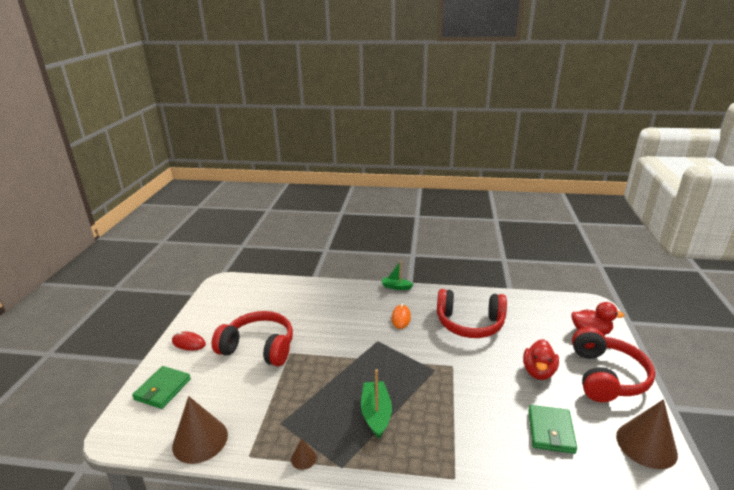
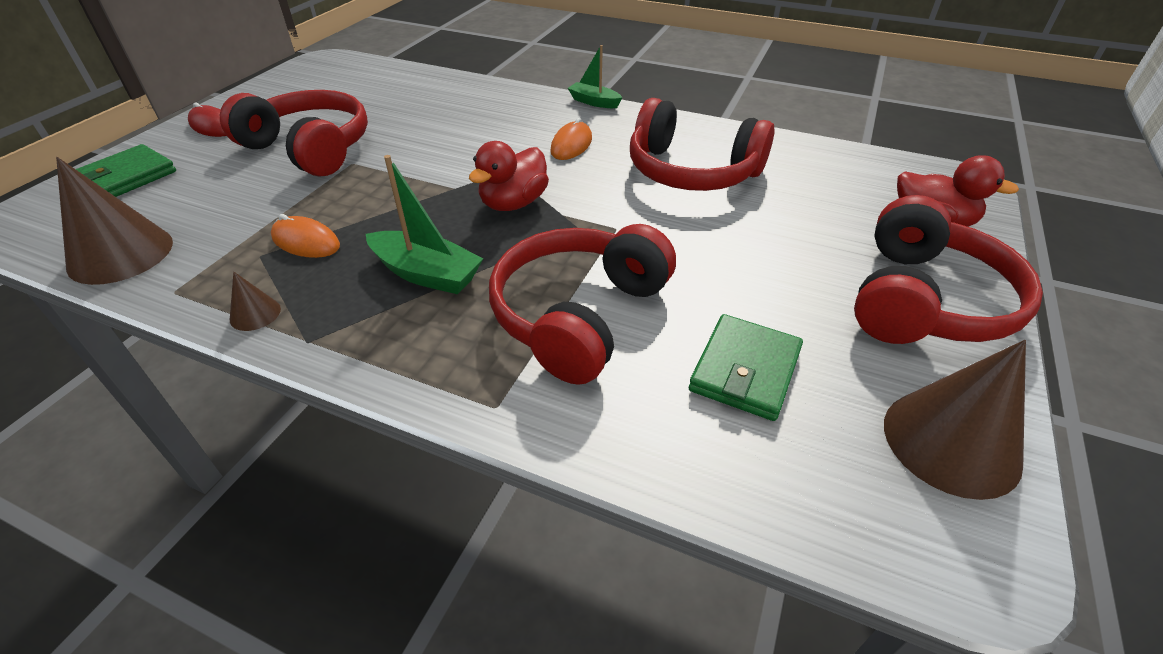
camera: 15 degrees right, 15 degrees up
green boat [361,369,392,439] -> green boat turned 105 degrees clockwise [366,155,484,294]
red duck [523,339,559,380] -> red duck moved to [469,141,549,211]
none -> orange mouse [271,214,340,258]
none -> red headphones [489,224,676,385]

